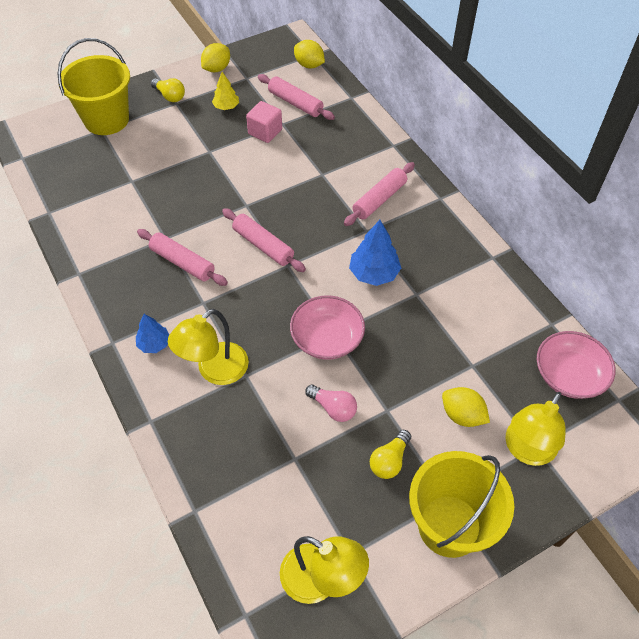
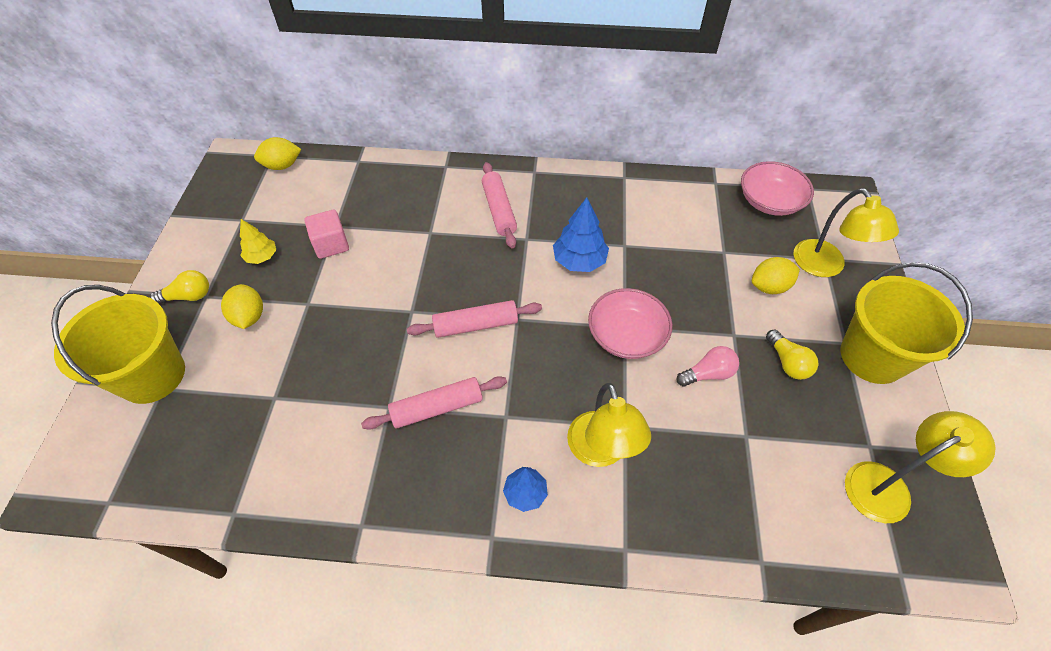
camera: 55 degrees left, 0 degrees up
yellow lemon [201,43,230,72] -> yellow lemon moved to [221,284,263,329]
pink rolling pin [258,74,335,120] -> none

